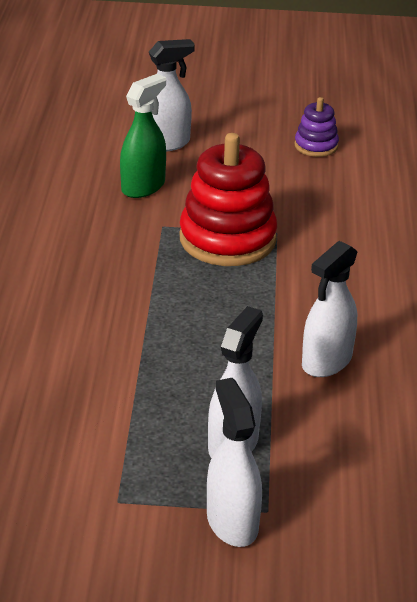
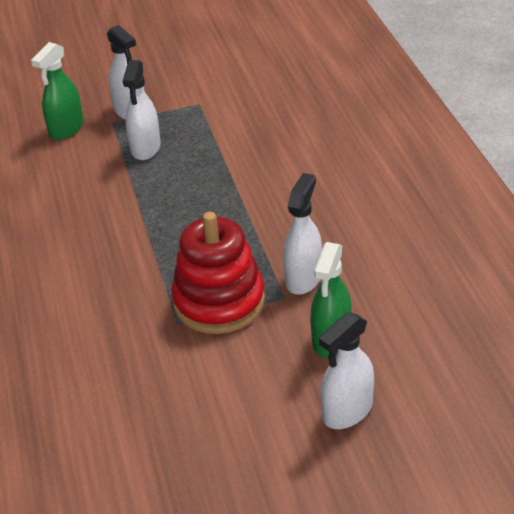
camera: 165 degrees right, 5 degrees up
purple stacking toy [294,97,339,157] -> none
white spray bottle [302,241,358,377] -> white spray bottle moved to [283,173,322,295]
none -> green spray bottle [31,42,83,140]

